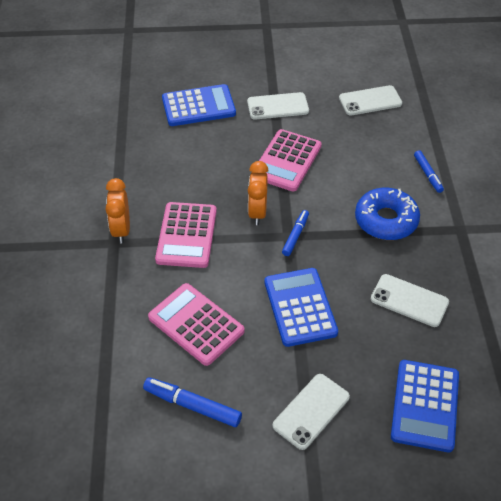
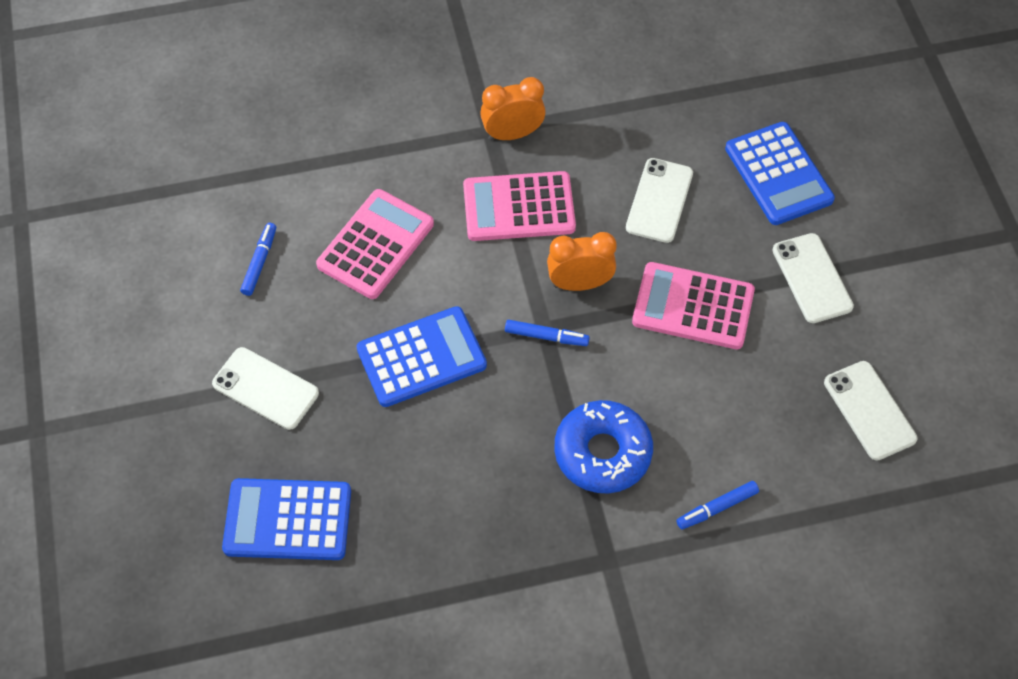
camera: 80 degrees right, 10 degrees up
blue marker [143,377,242,427] -> blue marker [240,223,276,296], size x0.66
white phone [371,274,449,327] -> white phone moved to [626,158,693,243]

